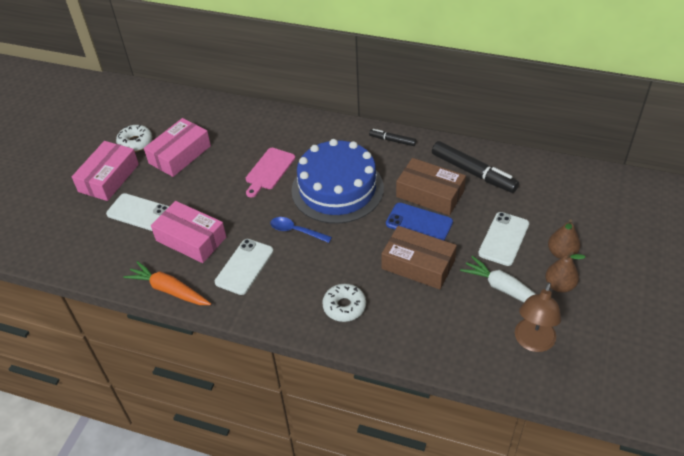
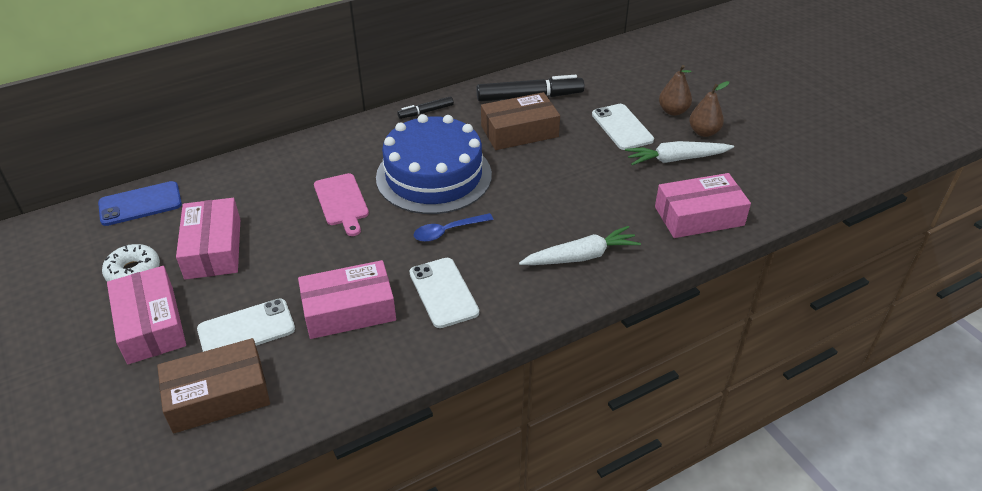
camera: 50 degrees left, 5 degrees down
orange carrot [124,261,211,305] -> none
white donut [322,284,366,322] -> white carrot [519,226,641,265]
brown box [382,226,457,289] -> brown box moved to [157,338,270,434]
blue phone [386,203,453,241] -> blue phone moved to [98,181,182,226]
brown lamp [515,282,561,352] -> none
none -> pink box [655,173,751,238]

